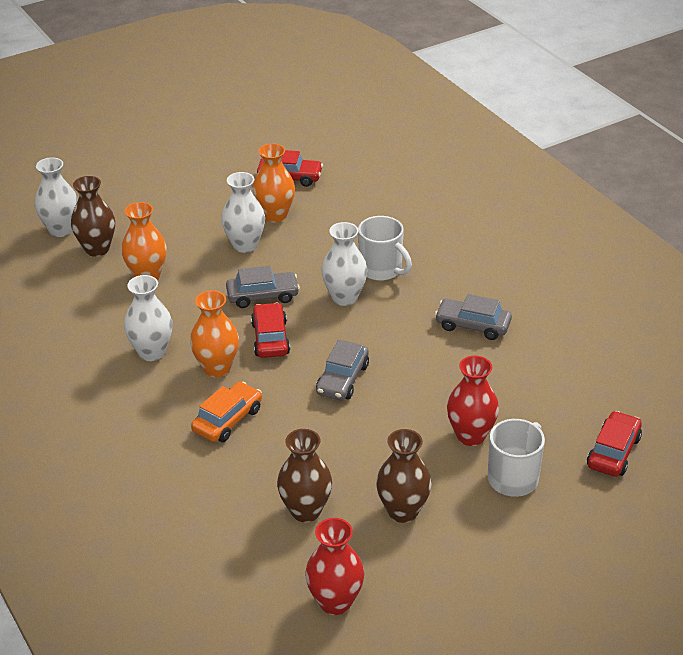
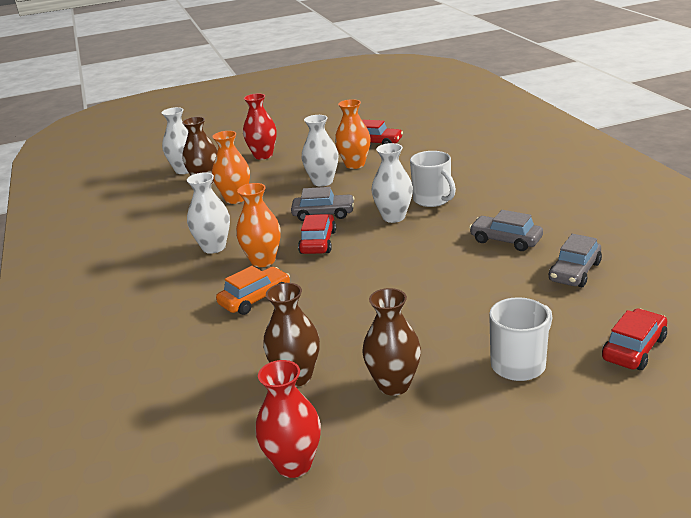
camera: 15 degrees right, 10 degrees down
grey car [316,339,369,400] -> grey car moved to [549,234,602,287]
red vase [447,356,499,446] -> red vase moved to [243,94,277,160]

